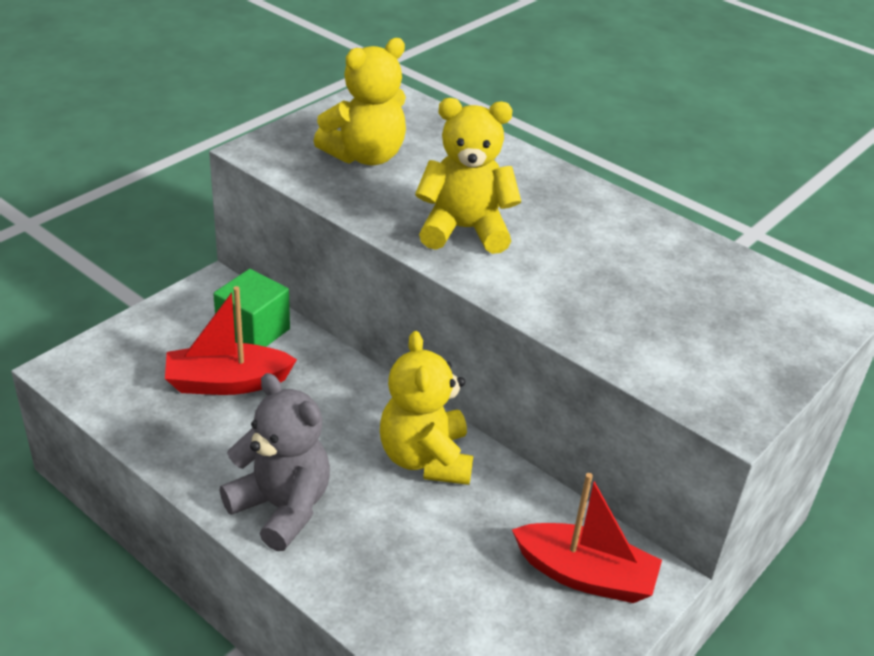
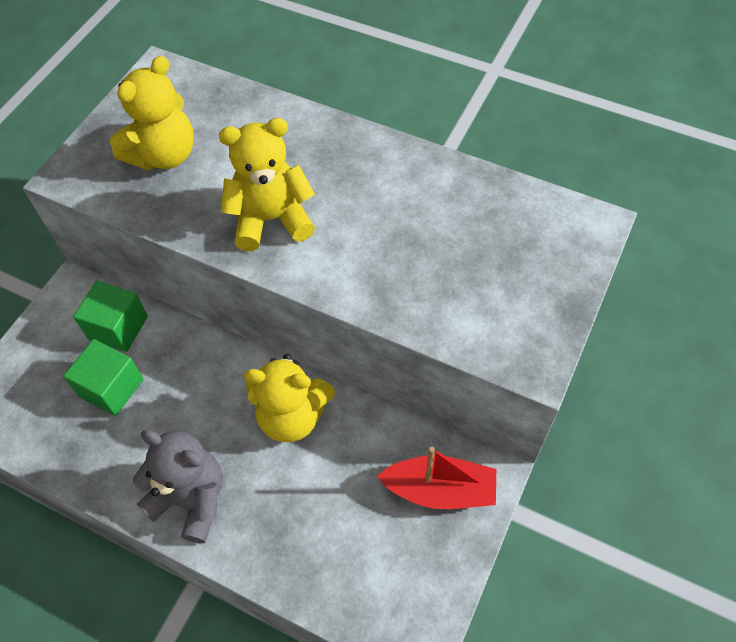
camera: 10 degrees left, 20 degrees up
red boat [165,286,297,395] -> green cube [63,339,143,416]
yellow teddy bear [380,331,473,485] -> yellow teddy bear turned 60 degrees counterclockwise [244,354,335,442]

